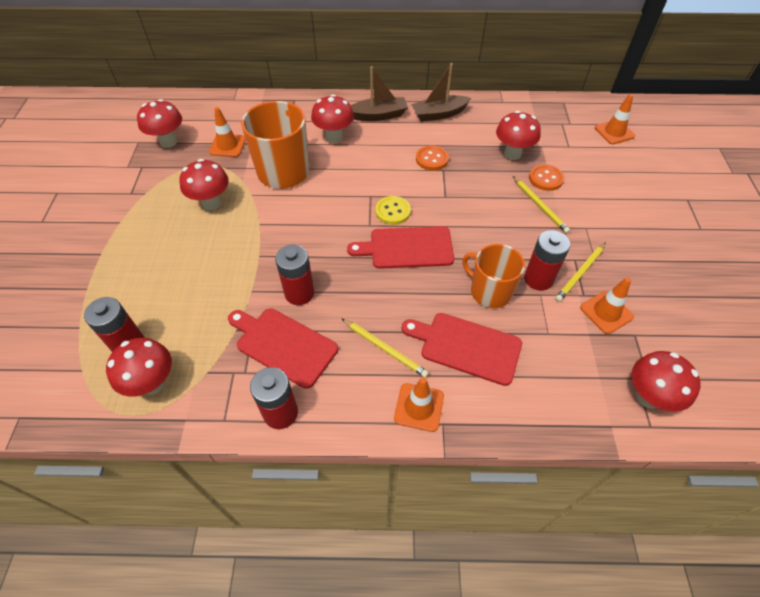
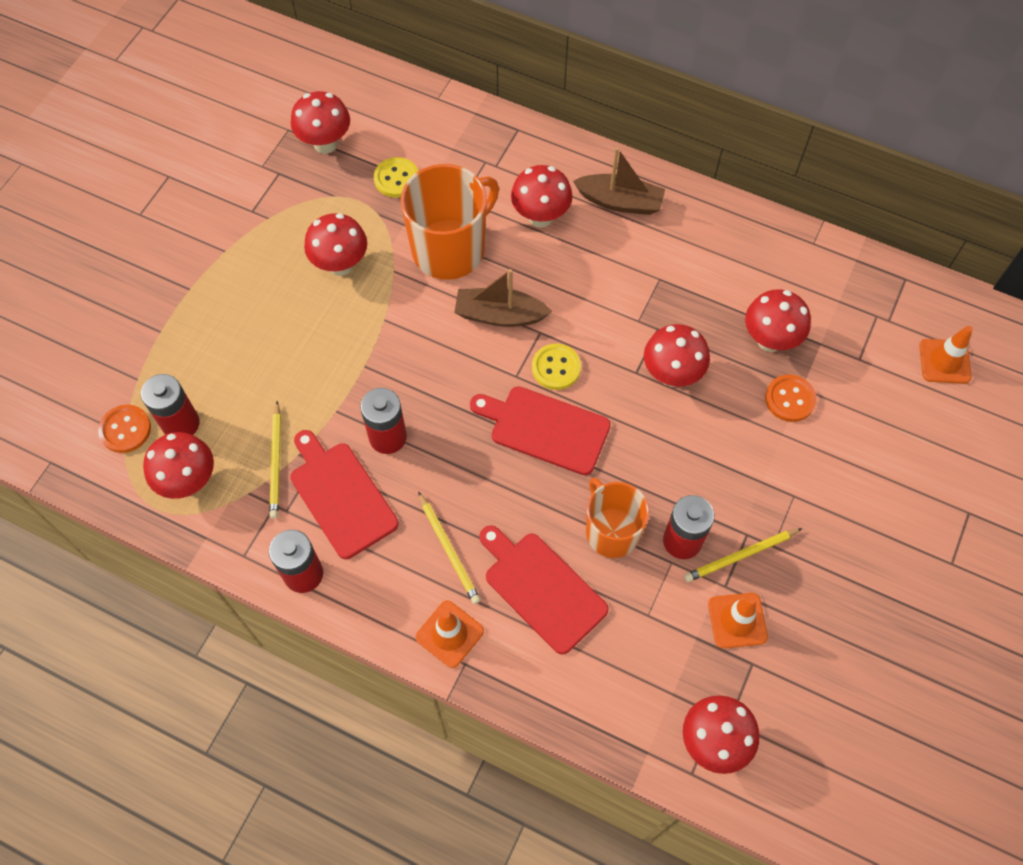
camera: 25 degrees right, 10 degrees up
orange traffic cone [209,107,246,157] -> yellow button [374,157,418,198]
brown boat [411,63,471,122] -> brown boat moved to [454,269,552,327]
orange button [416,145,449,170] -> orange button moved to [98,405,151,453]
yellow pencil [513,176,570,234] -> yellow pencil moved to [269,401,281,519]
none -> red mushroom [644,324,710,387]

